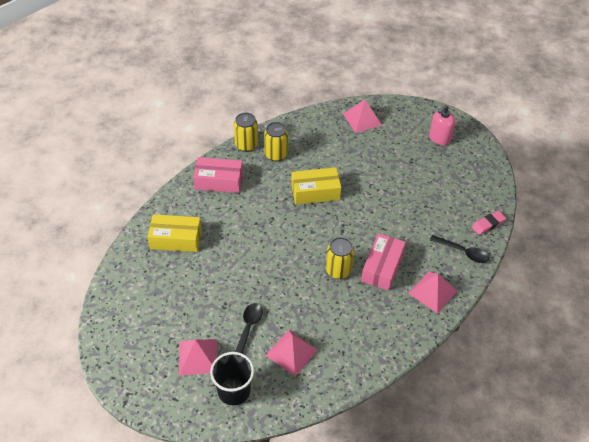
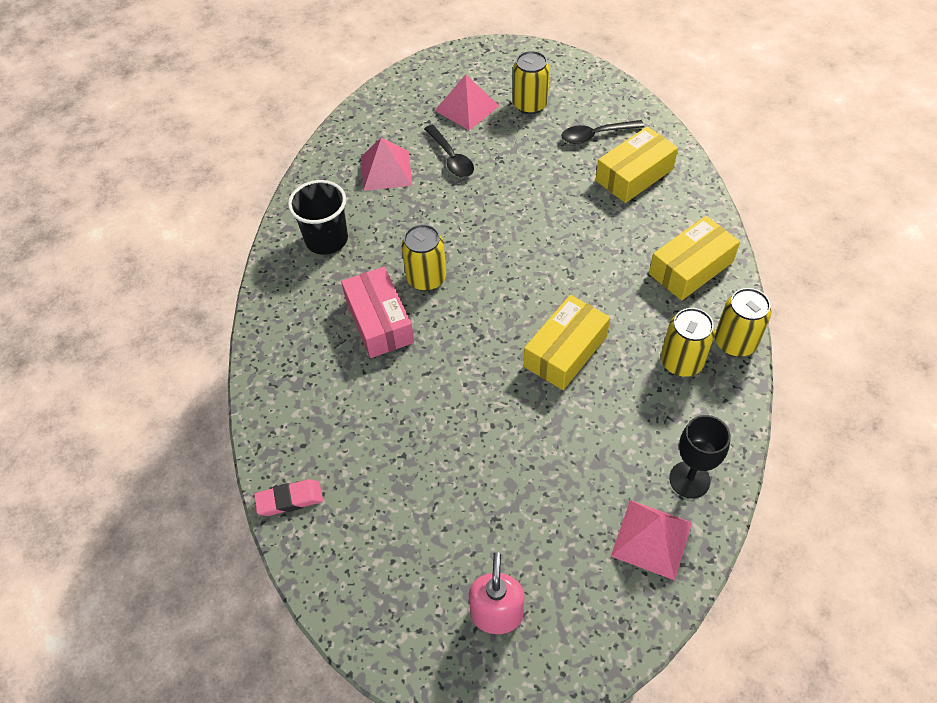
camera: 140 degrees right, 5 degrees up
pink box [193,157,243,193] -> yellow box [649,216,740,301]
black cup [210,352,254,406] -> black cup moved to [288,180,348,255]
pink pyramid [408,272,457,313] -> none
black spoon [430,235,489,263] -> black spoon moved to [561,120,645,144]
pink eraser [472,210,506,235] -> pink eraser turned 60 degrees clockwise [254,479,323,516]
none -> yellow can [513,51,550,114]
none -> black goblet [669,415,731,498]

